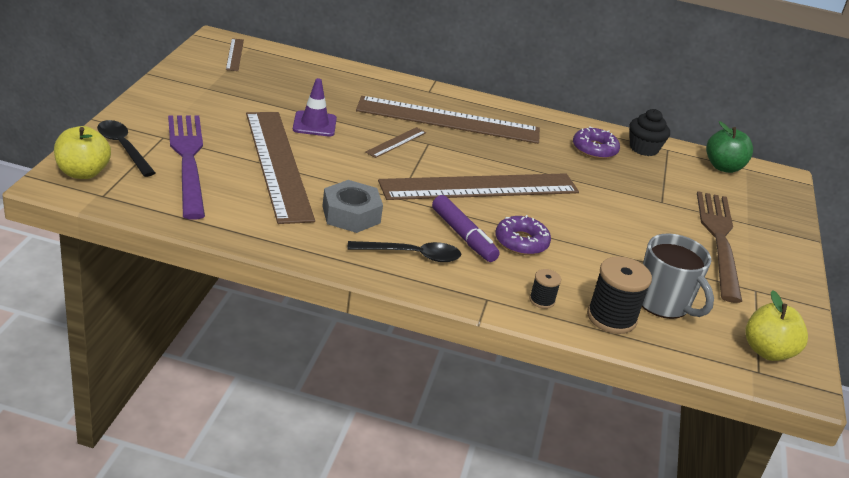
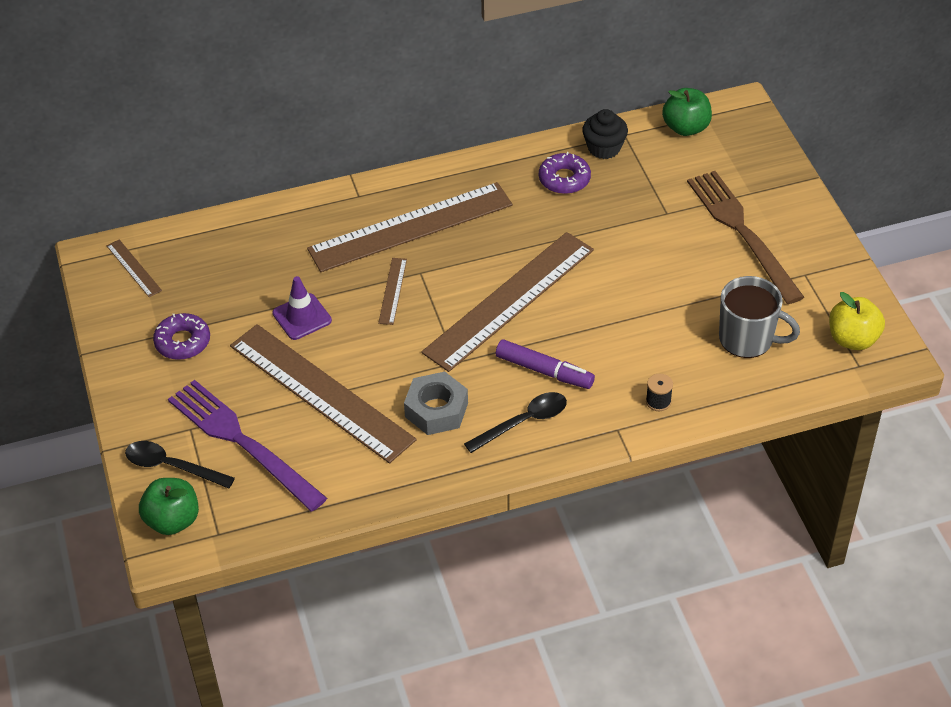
camera: 25 degrees left, 15 degrees up
yellow apple [54,126,111,179] -> green apple [139,478,199,535]
purple donut [495,215,551,255] -> purple donut moved to [153,313,210,360]
black spool [587,256,652,334] -> none

